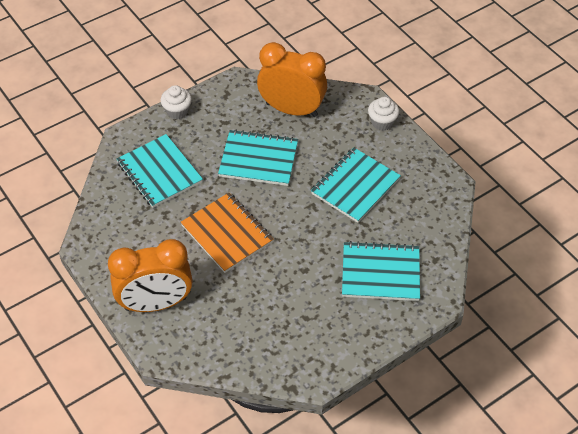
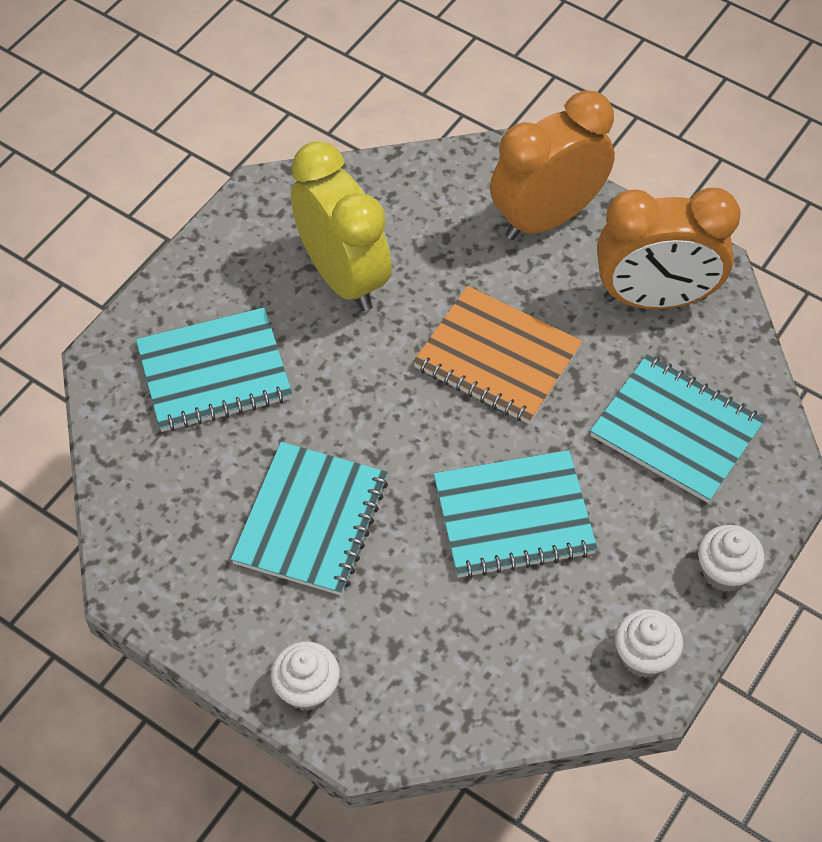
camera: 160 degrees right, 5 degrees up
orange clock [257,42,327,117] -> orange clock moved to [597,188,740,309]
none -> yellow clock [291,141,392,311]
none -> white cupcake [615,609,683,678]

